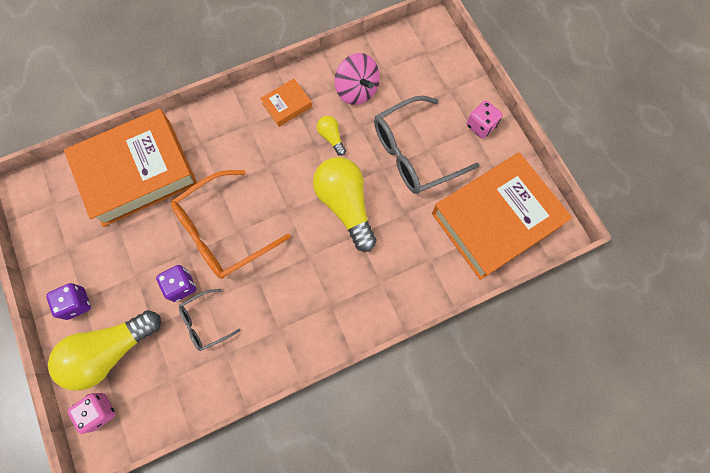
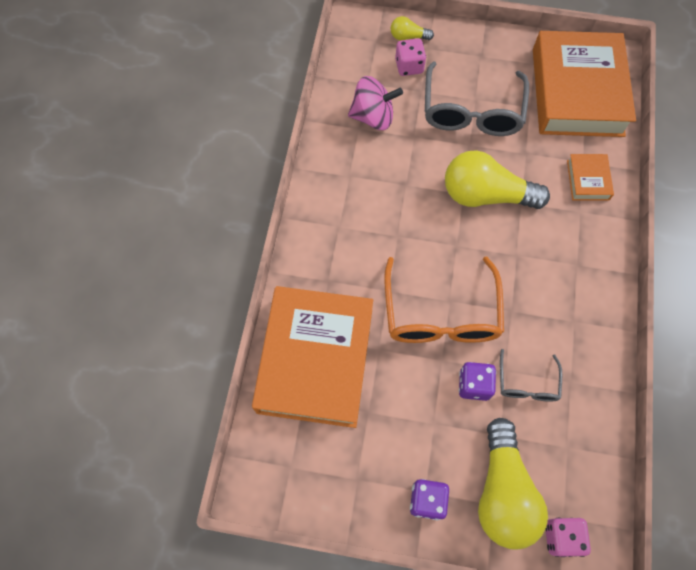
camera: 55 degrees left, 5 degrees down
orange book [260,79,312,127] -> orange book moved to [567,154,614,201]
yellow light bulb [317,116,346,156] -> yellow light bulb moved to [391,16,434,41]
pink dice [466,100,503,138] -> pink dice moved to [395,38,426,76]

